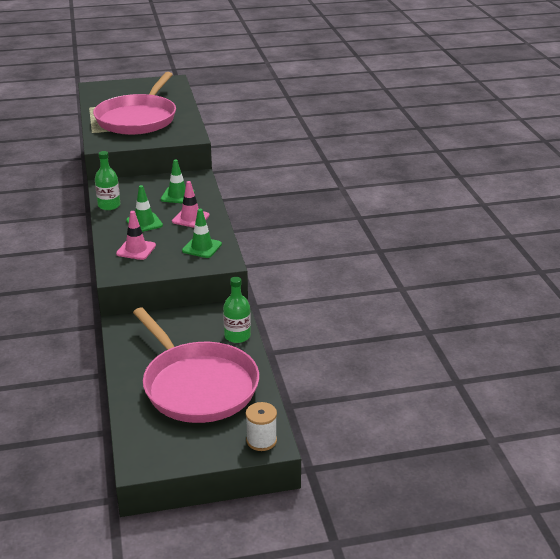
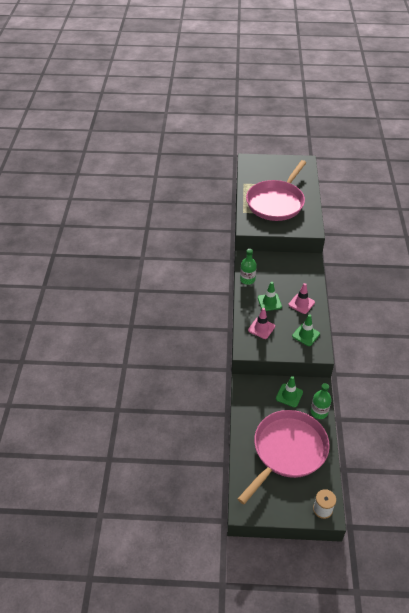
camera: 15 degrees right, 15 degrees up
pink pan [133,308,259,423] -> pink pan turned 120 degrees counterclockwise [238,410,330,504]
green traffic cone [161,159,195,204] -> green traffic cone moved to [276,376,303,408]

